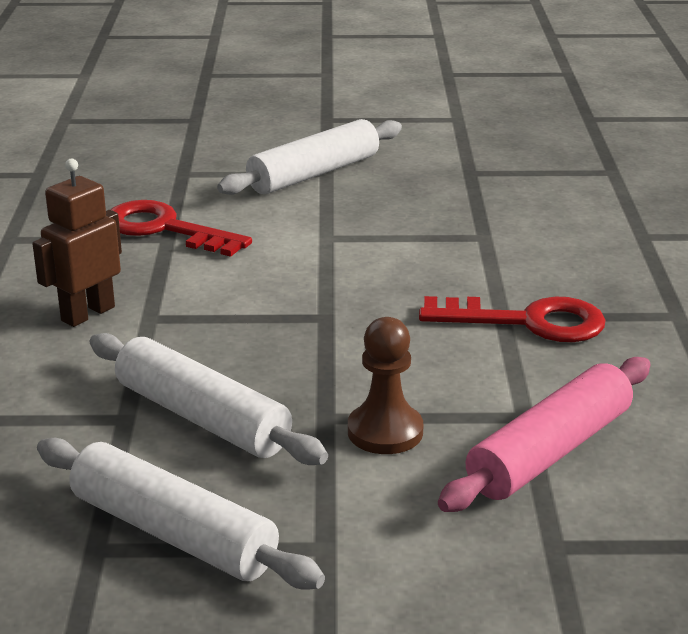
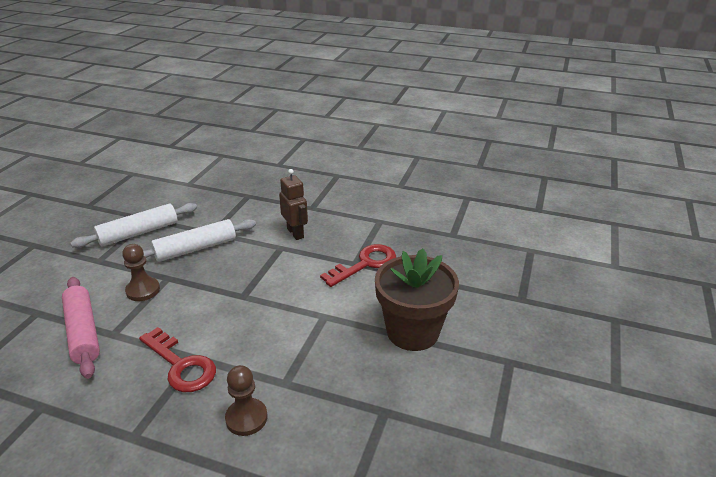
camera: 110 degrees right, 5 degrees up
white rolling pin [217,119,402,195] -> brown flower pot [375,249,459,351]
red key [419,296,605,342] -> red key turned 75 degrees counterclockwise [139,327,216,392]
none -> brown pawn [225,365,267,436]

